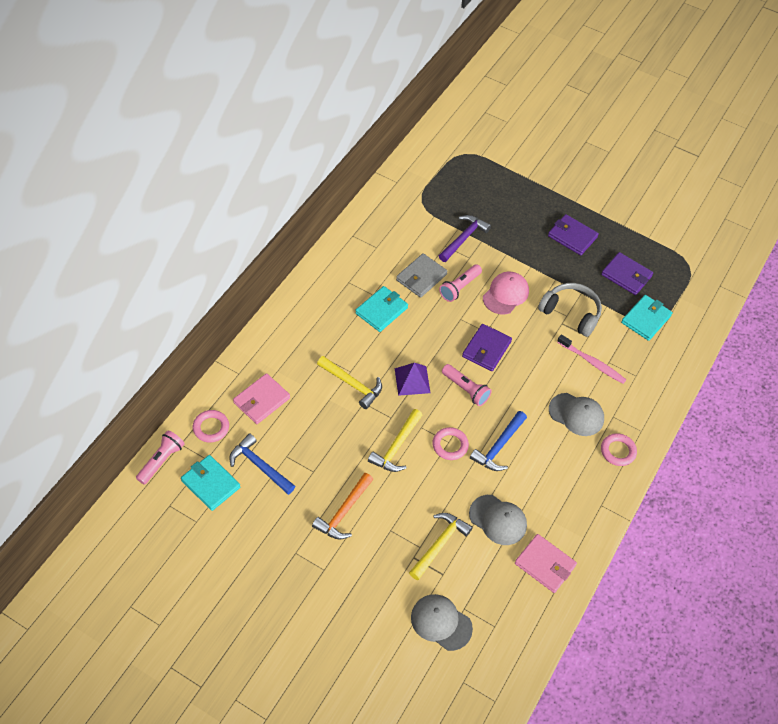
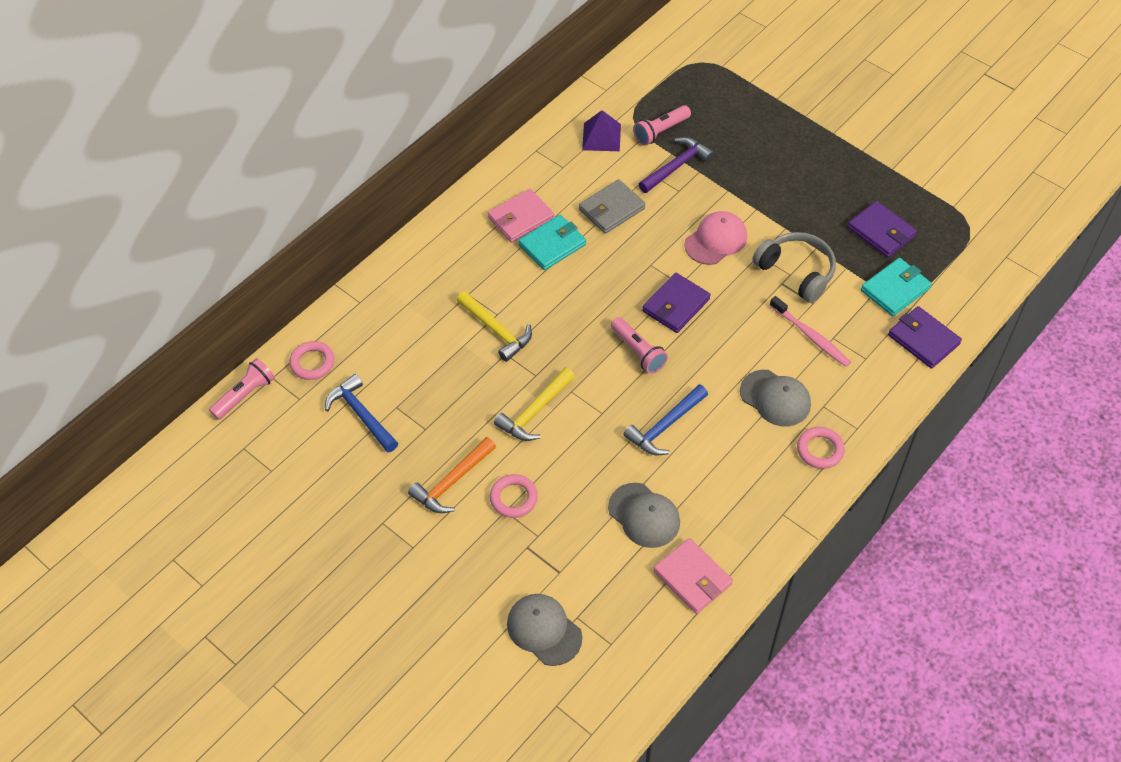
camera: 15 degrees right, 0 degrees up
turquoise wallet [181,455,241,511] -> none
pink wallet [233,373,290,424] -> pink wallet moved to [488,189,554,243]
purple pyramid [395,363,430,396] -> purple pyramid moved to [582,110,621,151]
yellow hammer [409,513,473,580] -> none
pink ring [432,427,469,460] -> pink ring moved to [490,474,538,518]
pink flashlight [439,264,482,302] -> pink flashlight moved to [633,105,691,145]
purple wallet [548,214,599,255] -> purple wallet moved to [888,306,962,369]

